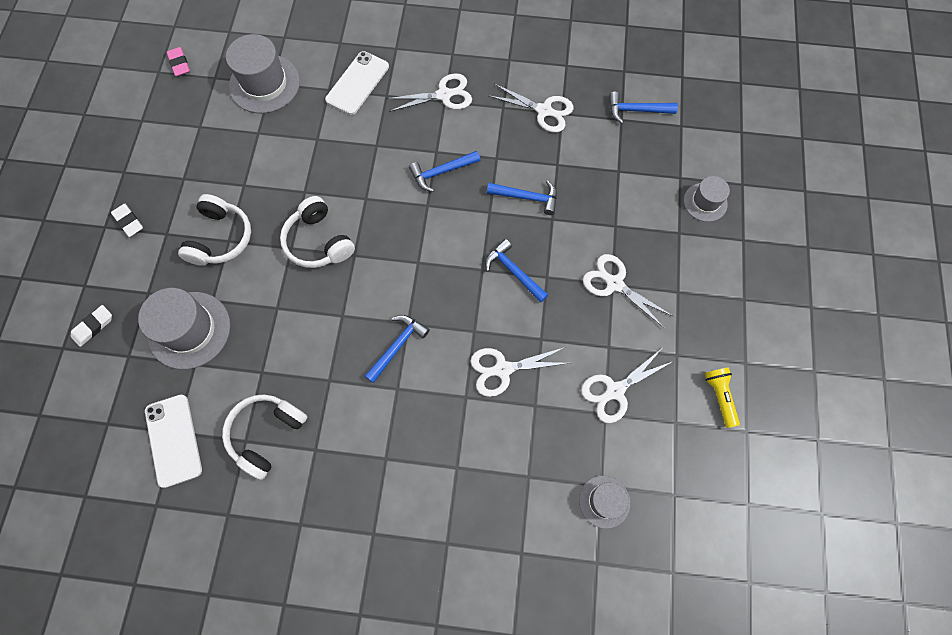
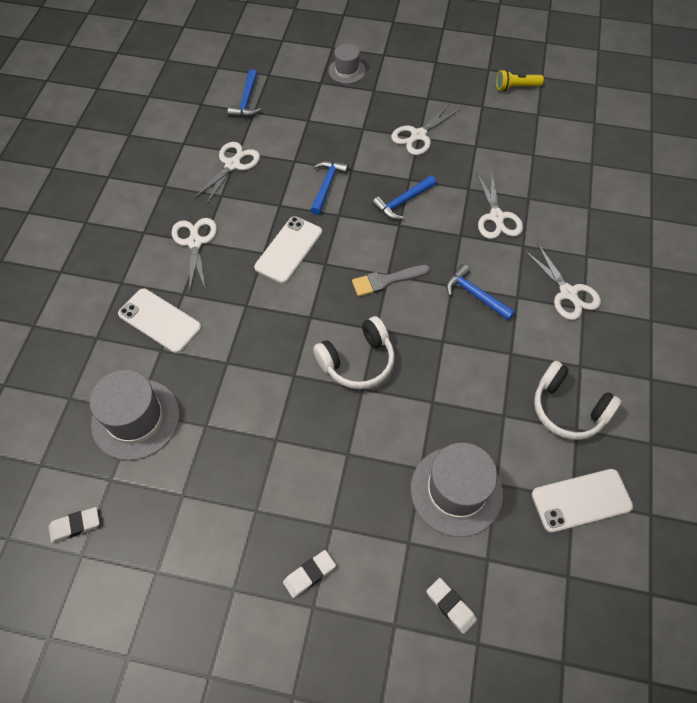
camera: 85 degrees left, 10 degrees down
pink eraser [167,47,190,76] -> white eraser [49,507,99,543]
white headphones [178,194,251,266] -> none
blue hammer [409,151,480,192] -> white phone [254,216,322,283]
grey hat [579,475,630,529] -> none
white scissors [581,349,672,423] -> white scissors moved to [524,244,601,320]
none -> grey brush [352,265,430,297]

